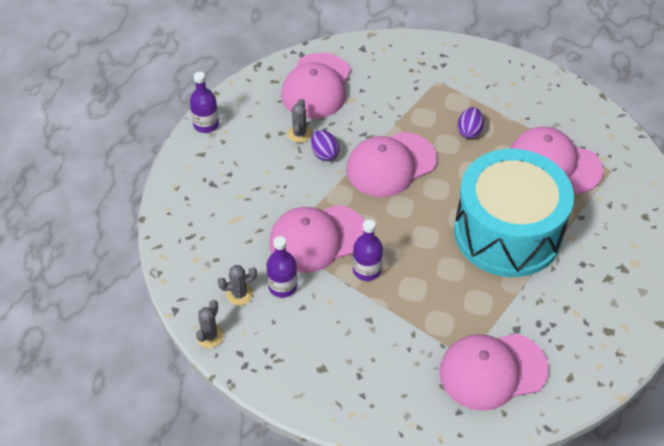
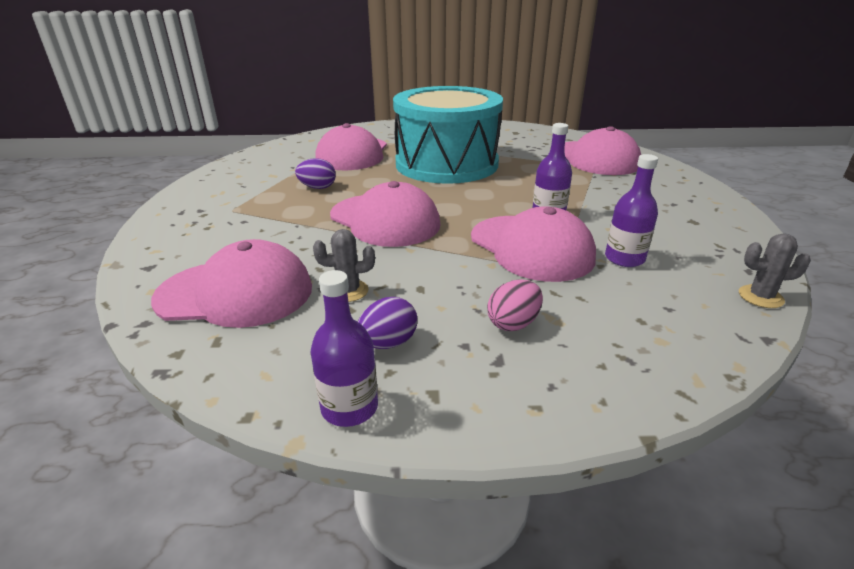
camera: 105 degrees left, 20 degrees down
grey cactus [218,265,257,306] -> none
purple egg [311,130,339,161] -> purple egg moved to [358,297,417,349]
none -> pink egg [487,280,543,331]

